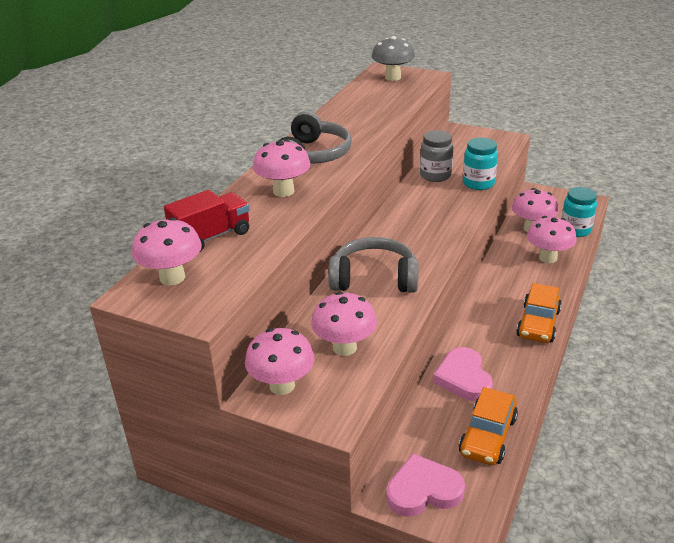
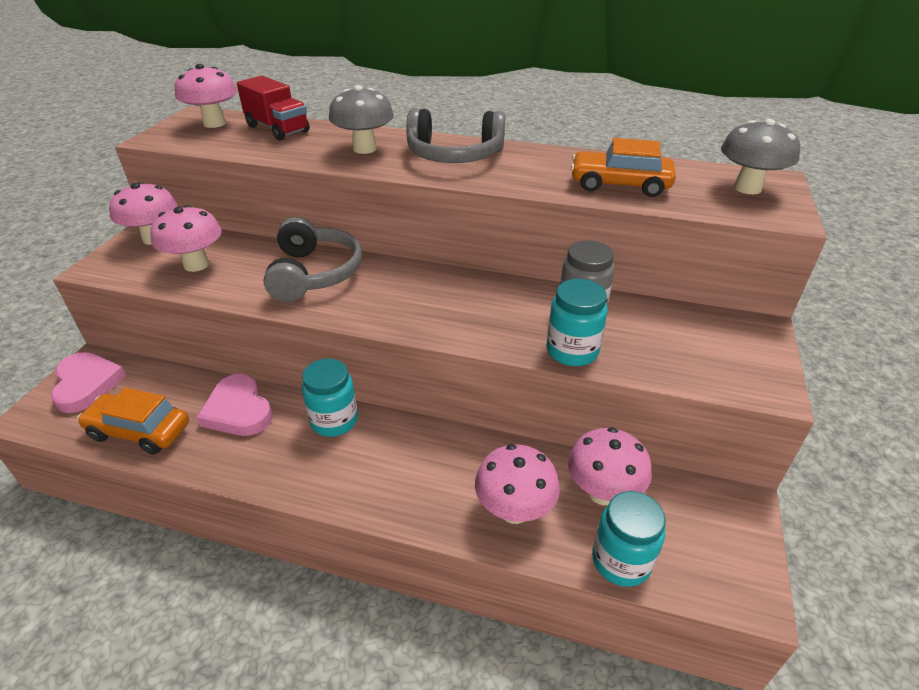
camera: 80 degrees right, 5 degrees up
pink mushroom [253,140,310,197] -> grey mushroom [329,85,394,154]
pink heart [433,347,493,401] -> pink heart turned 105 degrees counterclockwise [196,374,273,436]
orange car [516,283,562,343] -> orange car moved to [571,138,676,197]
none -> turquoise jar [302,359,358,437]

